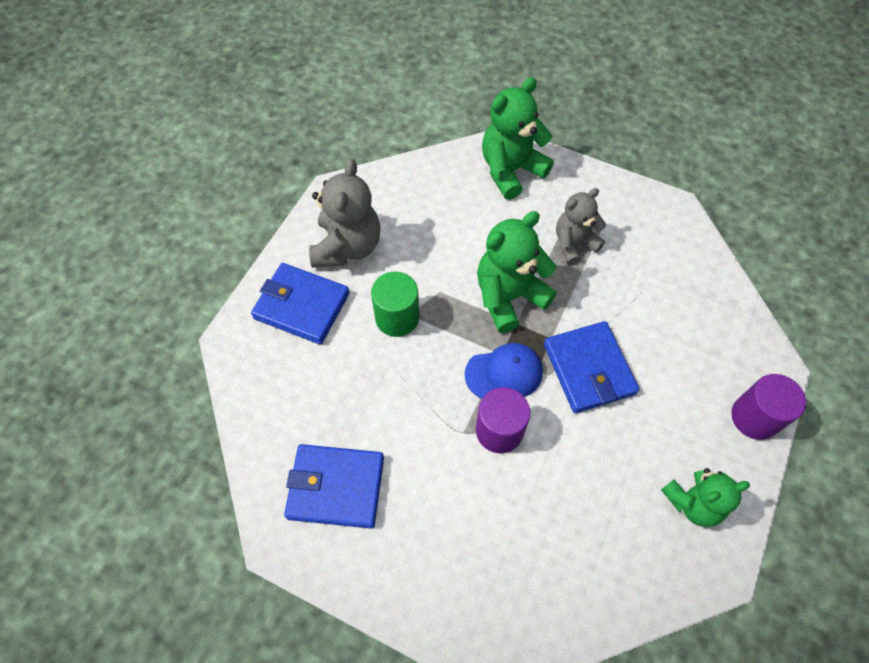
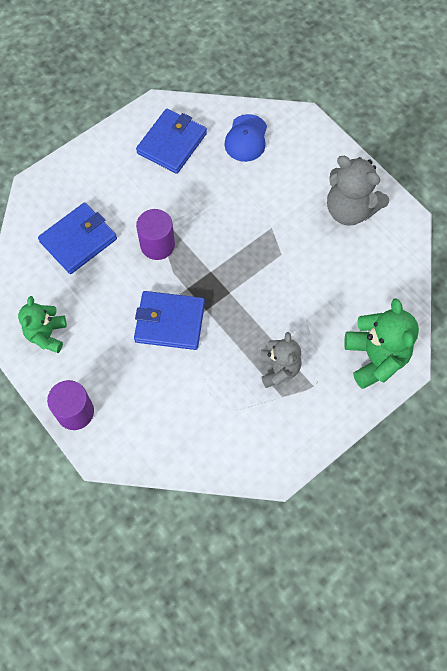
camera: 115 degrees right, 5 degrees up
blue wallet [251,263,350,345] -> blue wallet moved to [38,203,117,274]
green cylinder [371,272,419,337] -> none
blue cap [465,343,543,399] -> blue cap moved to [224,114,267,162]
green teddy bear [477,211,557,333] -> none

